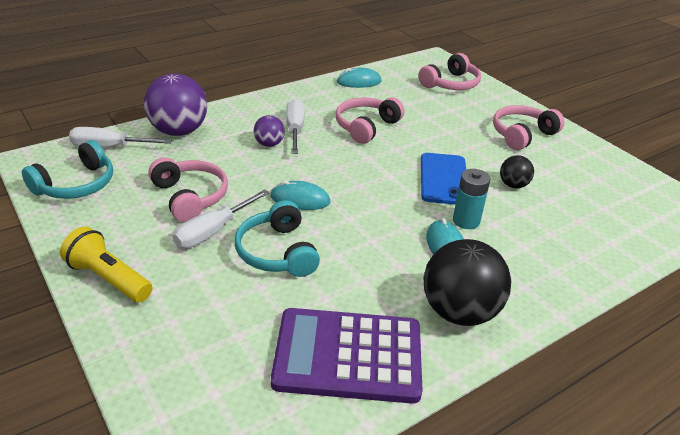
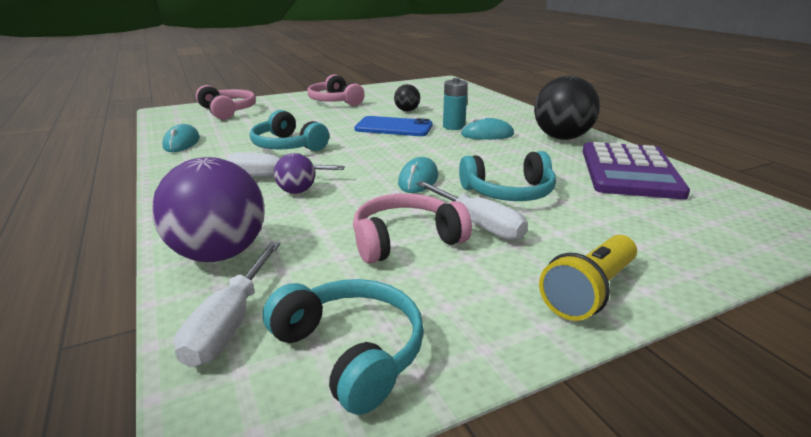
camera: 80 degrees left, 10 degrees down
pink headphones [336,97,404,144] -> turquoise headphones [250,110,329,151]

